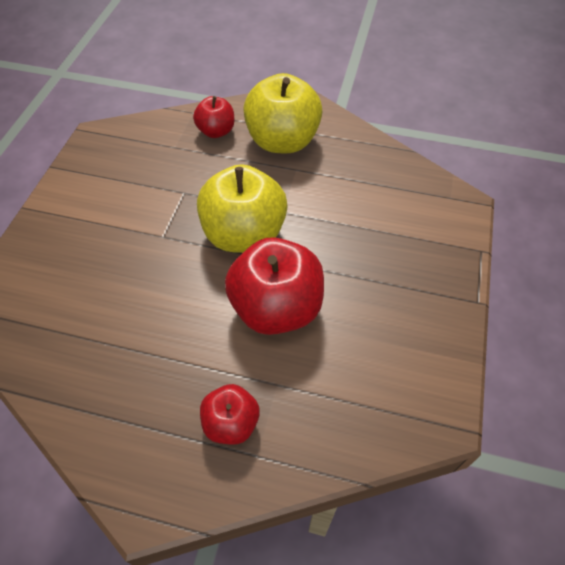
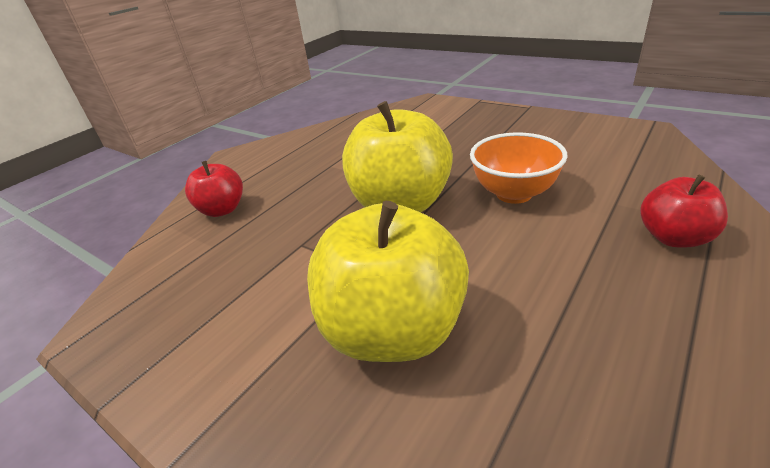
camera: 65 degrees left, 20 degrees down
red apple [225,237,324,335] -> orange bowl [470,132,568,204]
yellow apple [243,73,323,153] -> yellow apple moved to [307,201,469,362]

